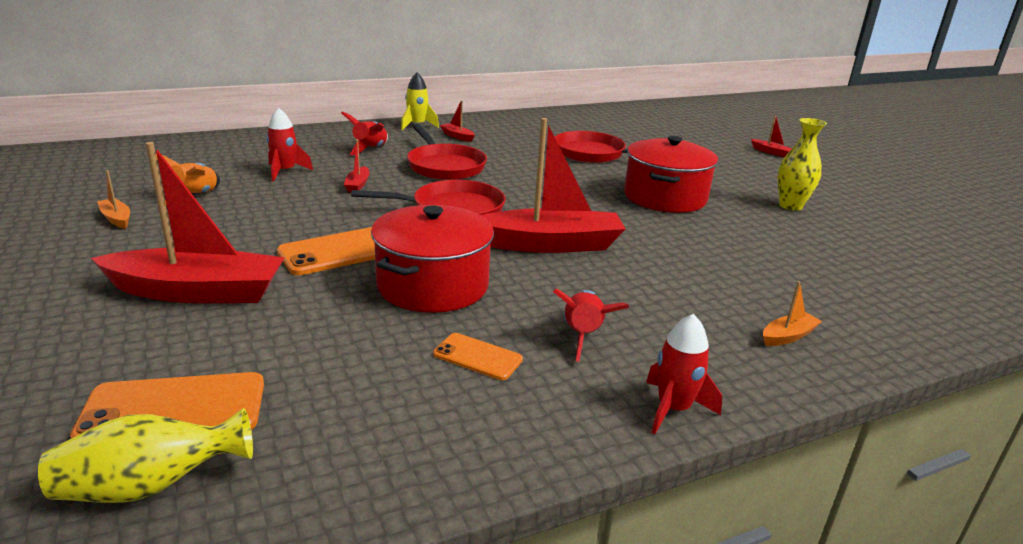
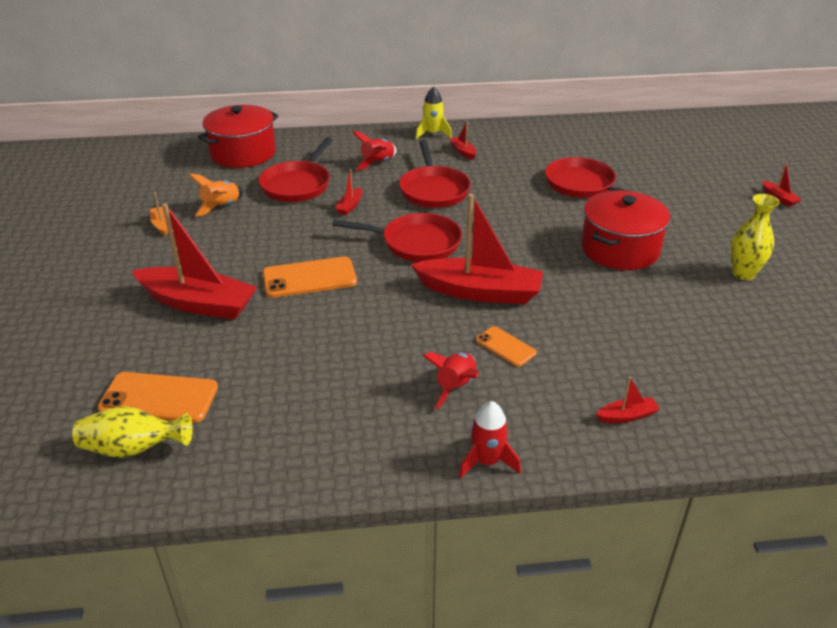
camera: 20 degrees right, 10 degrees up
red rocket [266,108,313,181] -> red pan [258,137,333,202]
red pot [371,205,494,313] -> red pot moved to [198,105,279,168]
orange phone [433,333,523,380] -> orange phone moved to [476,326,537,367]
orange boat [763,281,822,346] -> red boat [596,376,660,423]

